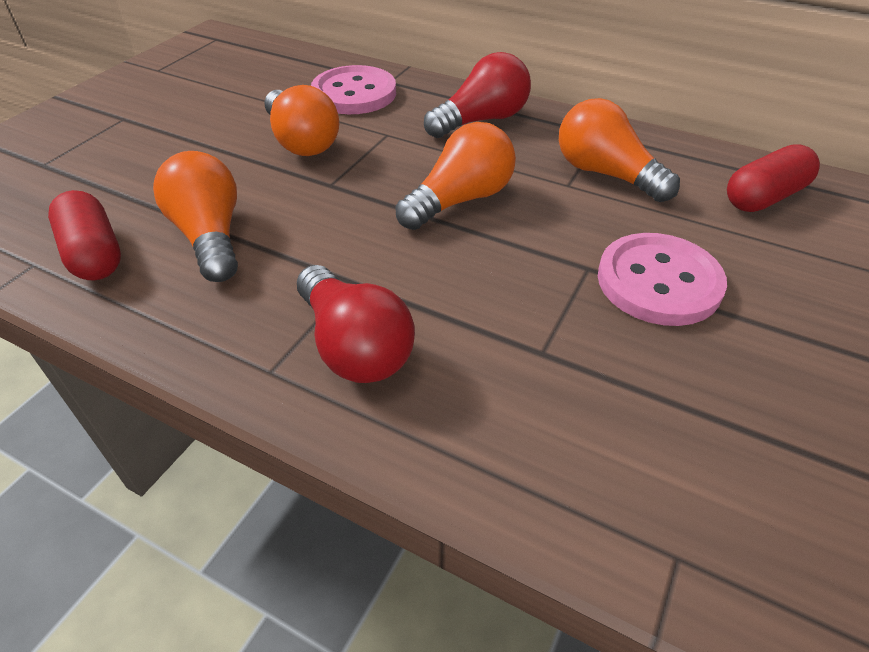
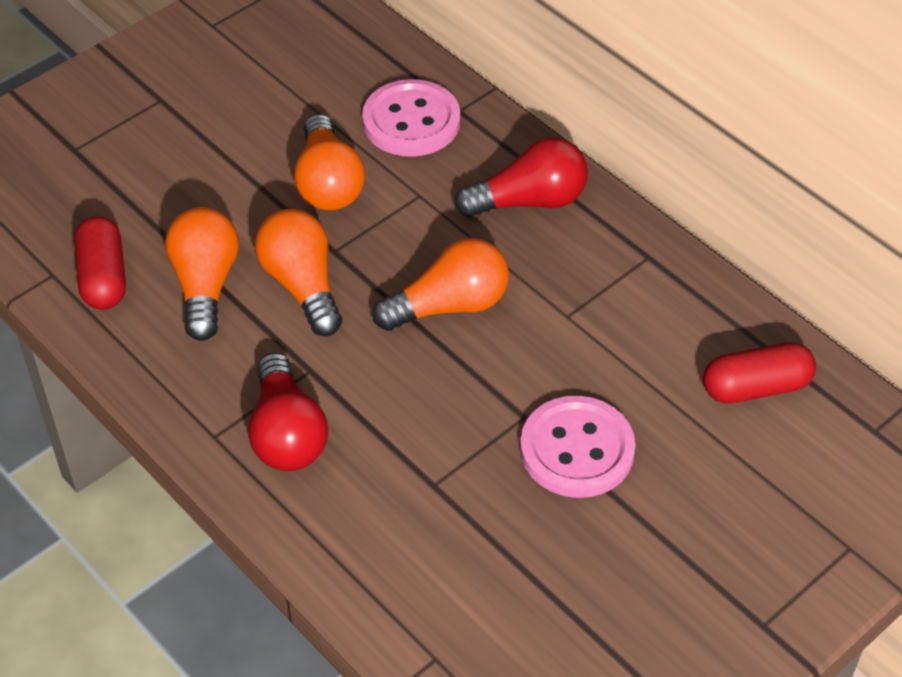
camera: 20 degrees right, 5 degrees up
orange light bulb [559,98,680,202] -> orange light bulb moved to [255,209,342,336]

